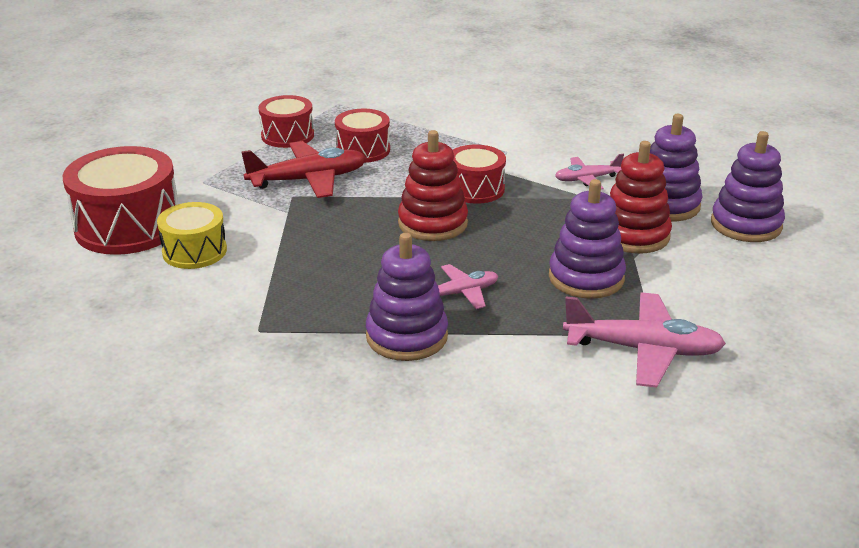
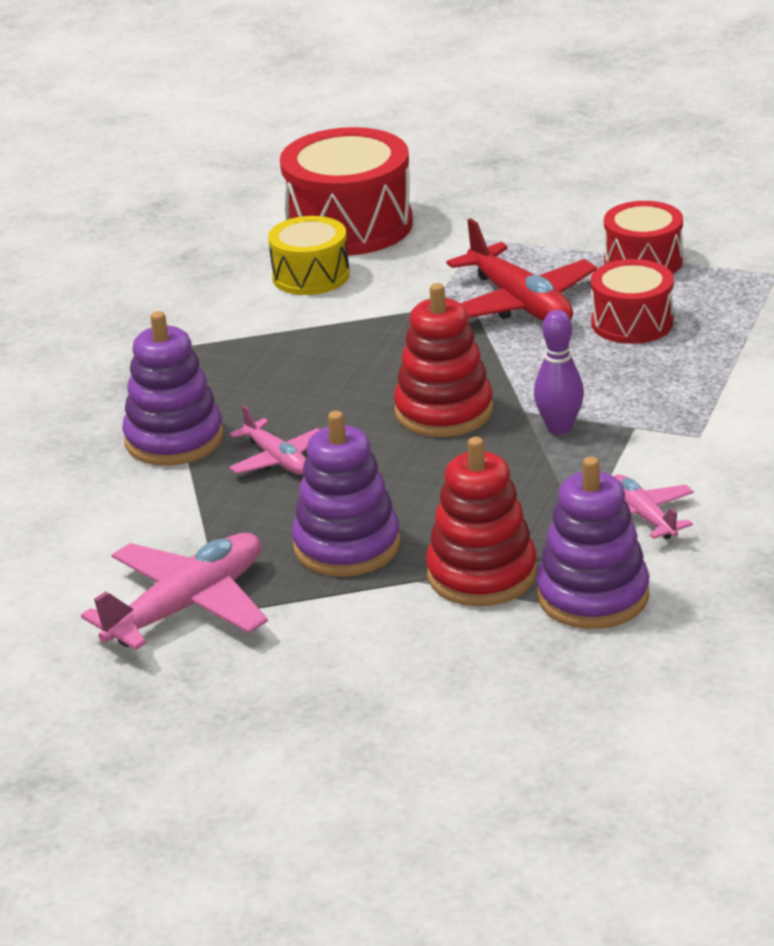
camera: 80 degrees right, 0 degrees up
red drum [453,144,506,204] -> purple bowling pin [534,310,584,434]
pink plane [563,292,726,388] -> pink plane turned 135 degrees counterclockwise [81,533,268,650]
purple stacking toy [711,131,785,242] -> none

